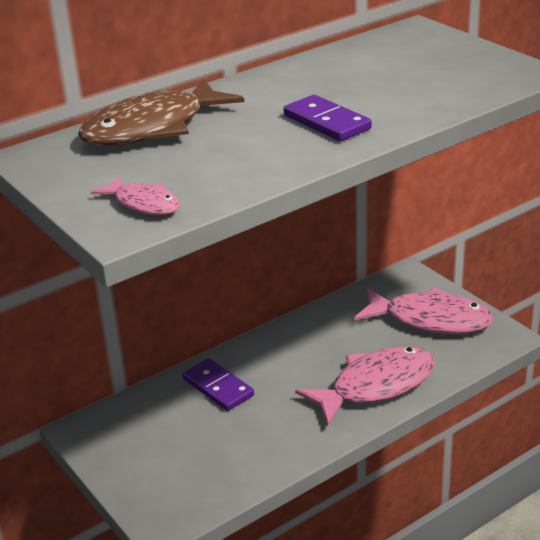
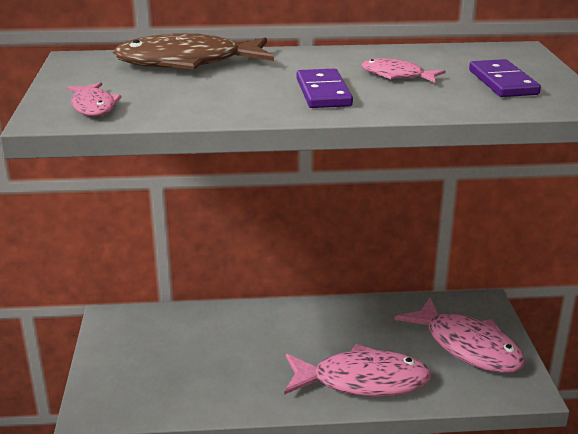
camera: 30 degrees right, 5 degrees down
purple domino [182,358,254,411] -> purple domino moved to [469,59,541,97]
none -> pink fish [361,58,445,83]

